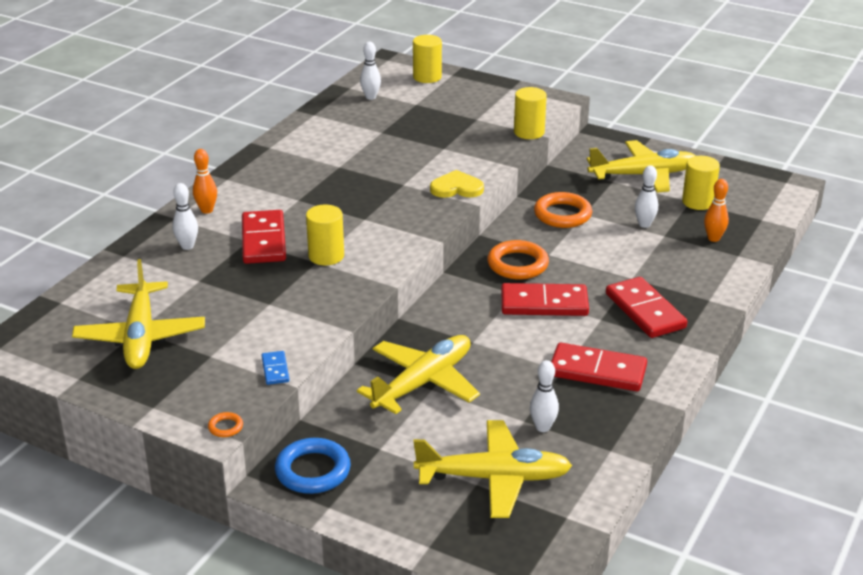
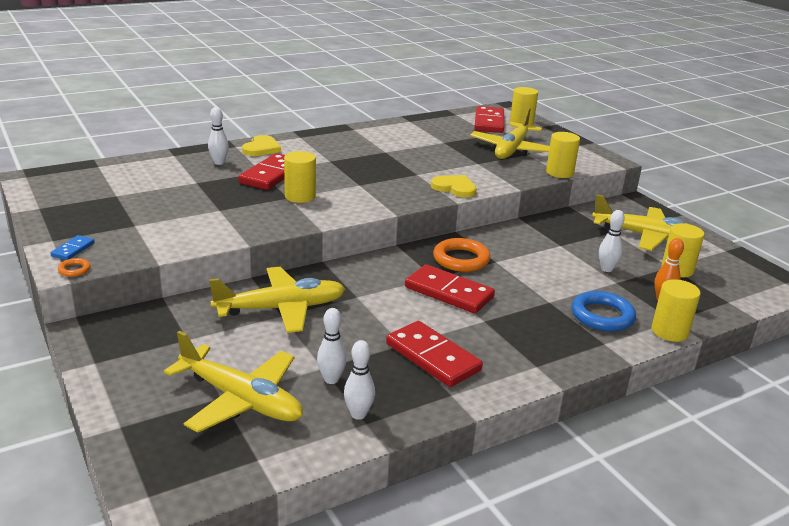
camera: 30 degrees right, 5 degrees down
yellow plane [72,259,205,369] -> yellow plane moved to [470,108,550,159]
orange bowling pin [193,149,217,214] -> yellow heart [242,135,281,156]
blue domino [262,351,289,385] -> blue domino moved to [51,235,95,260]
blue ring [275,438,351,494] -> blue ring moved to [571,291,636,332]
white bowling pin [360,42,381,100] -> white bowling pin moved to [344,340,375,420]
orange ring [534,192,592,228] -> none
red domino [606,277,688,338] -> red domino moved to [474,106,504,133]
none -> yellow cylinder [652,279,701,342]

